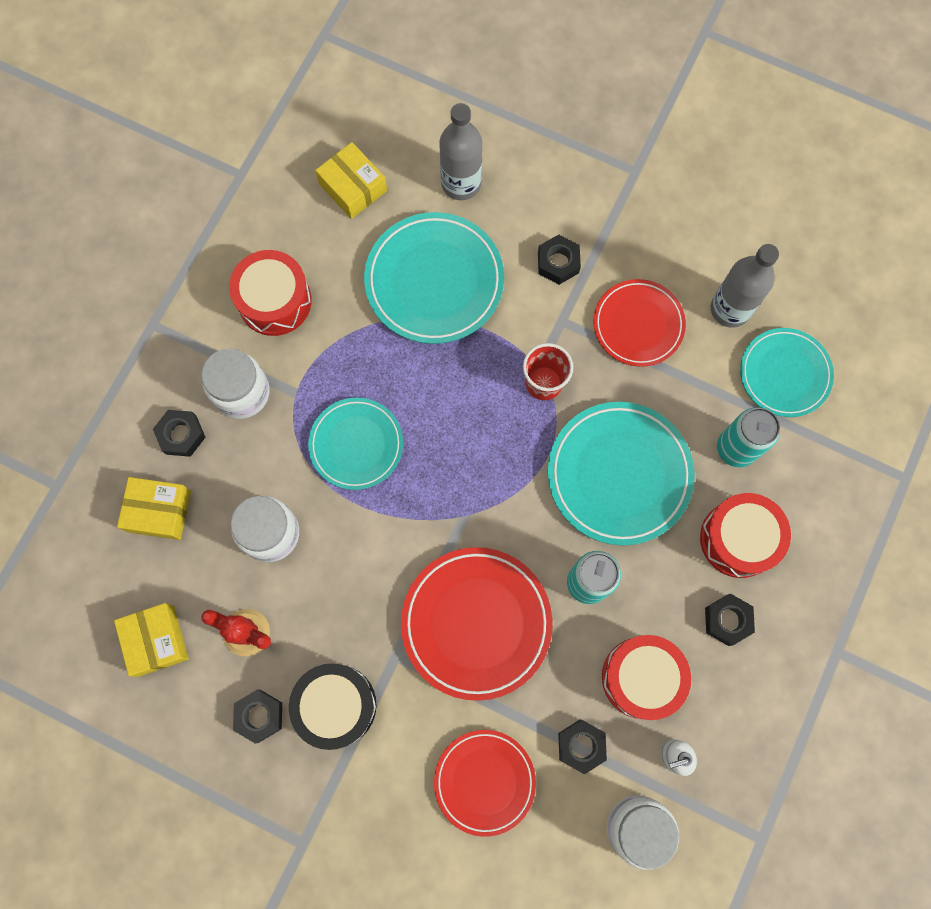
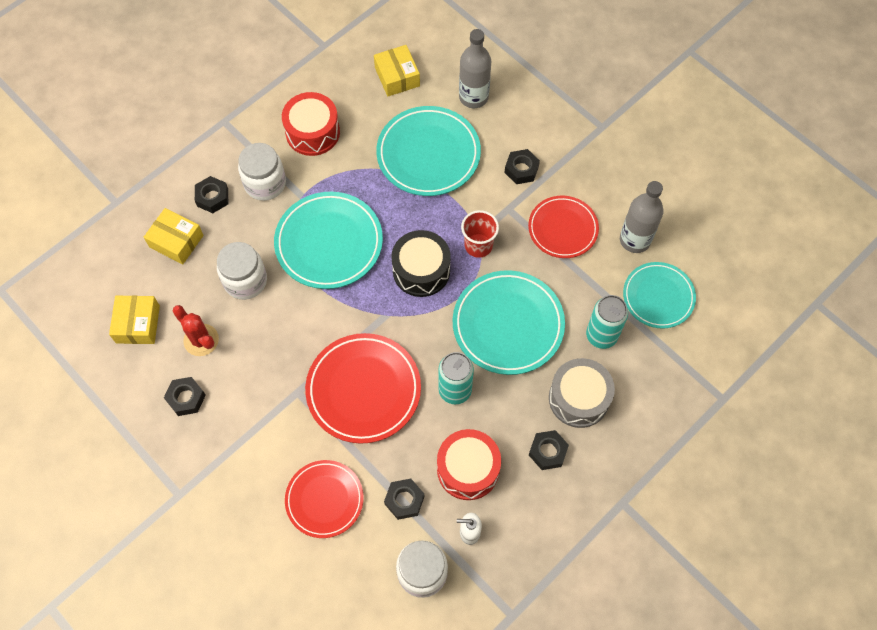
camera: 20 degrees right, 10 degrees down
black drum [289,663,377,750] -> black drum moved to [391,230,451,297]
turquoise plate [308,398,403,490] -> turquoise plate [274,192,383,289], size x1.53
red drum [700,493,791,578] -> grey drum [549,358,615,428]

